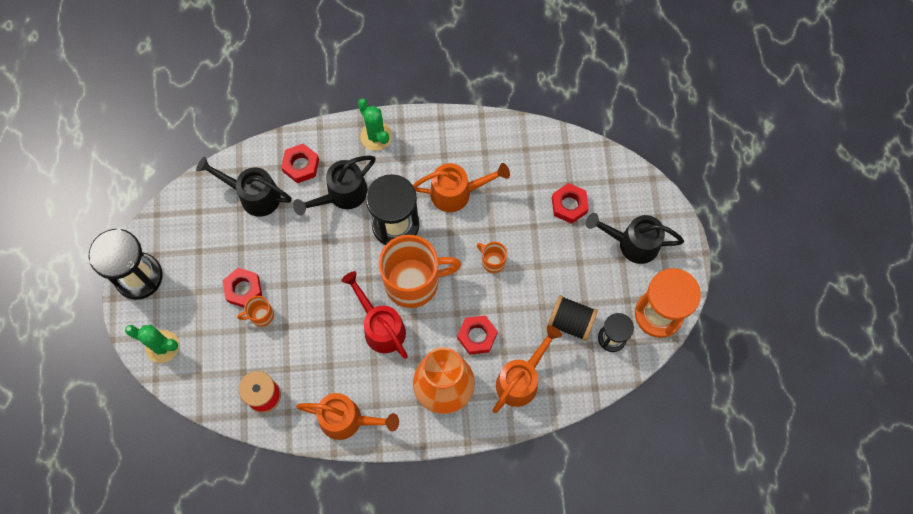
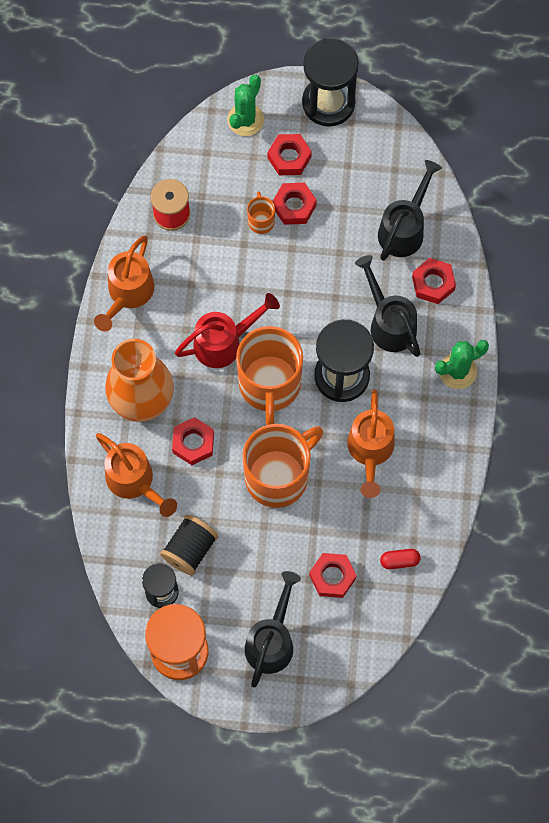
camera: 100 degrees right, 0 degrees up
orange mug [477,242,507,273] -> orange mug [242,424,323,508], size x2.28
none -> red nut [268,134,312,175]
none -> red capsule [380,549,420,569]

